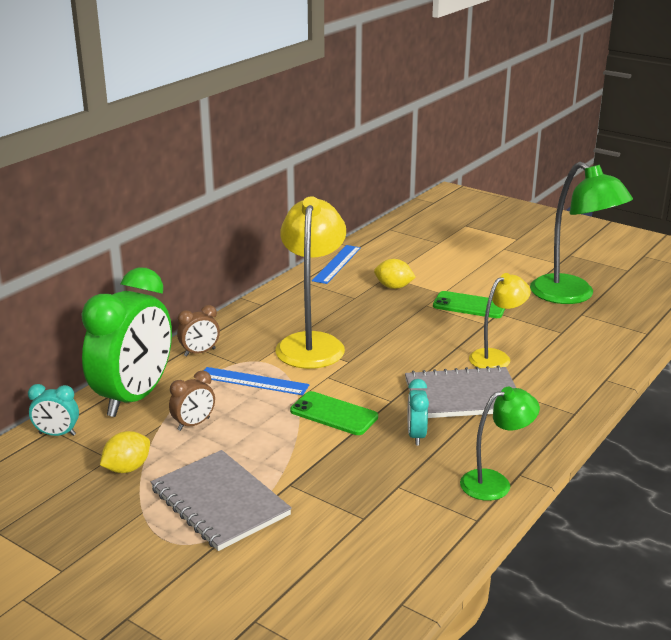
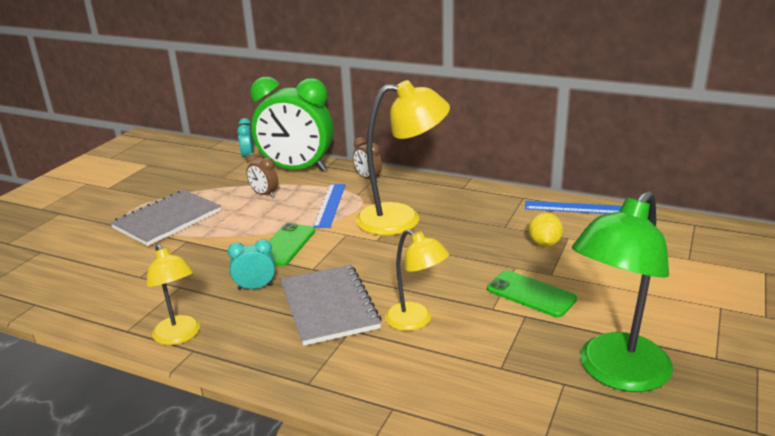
camera: 80 degrees right, 0 degrees up
yellow lemon [100,431,150,473] -> none
green phone [433,291,505,318] -> green phone turned 60 degrees counterclockwise [487,270,577,317]
green lamp [460,387,540,501] -> yellow lamp [146,244,200,345]

